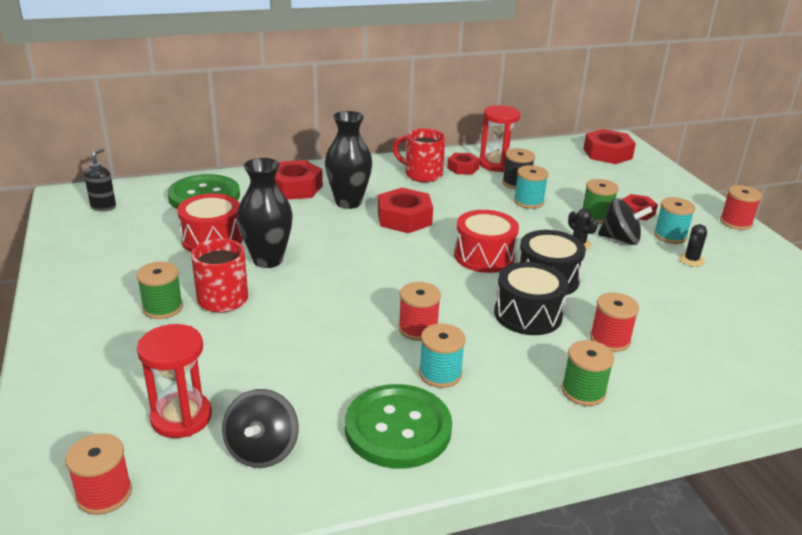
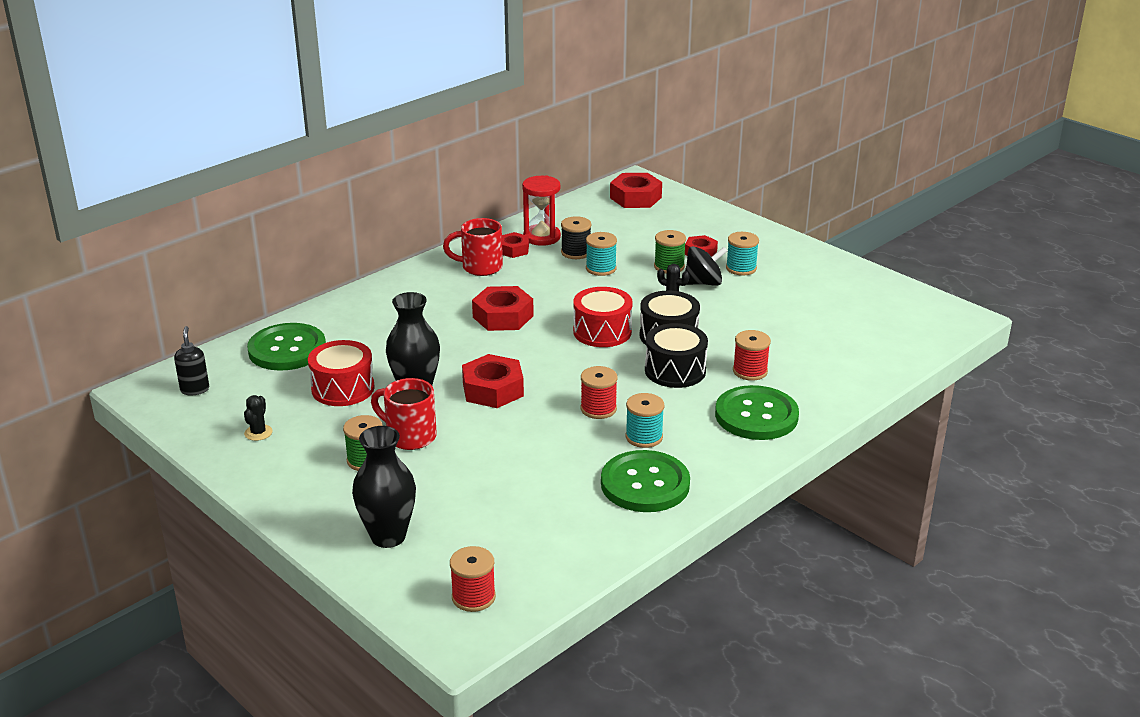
camera: 25 degrees left, 0 degrees up
red hourglass [137,324,212,438] -> none
black spinning top [222,389,299,468] -> none
red nut [275,160,323,200] -> red nut moved to [462,354,524,408]
black vase [325,111,372,209] -> black vase moved to [352,426,416,548]
green spool [561,340,615,406] -> green button [715,385,799,440]
black cactus [678,224,707,267] -> black cactus moved to [244,395,273,441]
red spool [720,185,762,230] -> none

